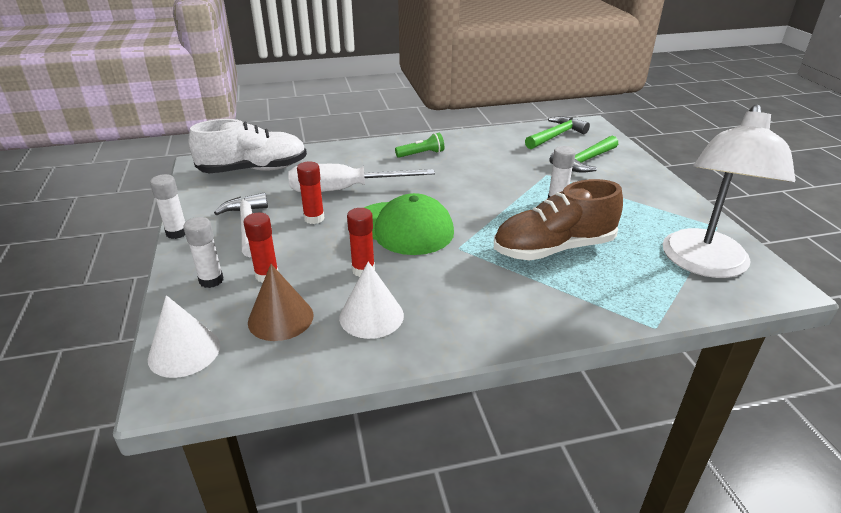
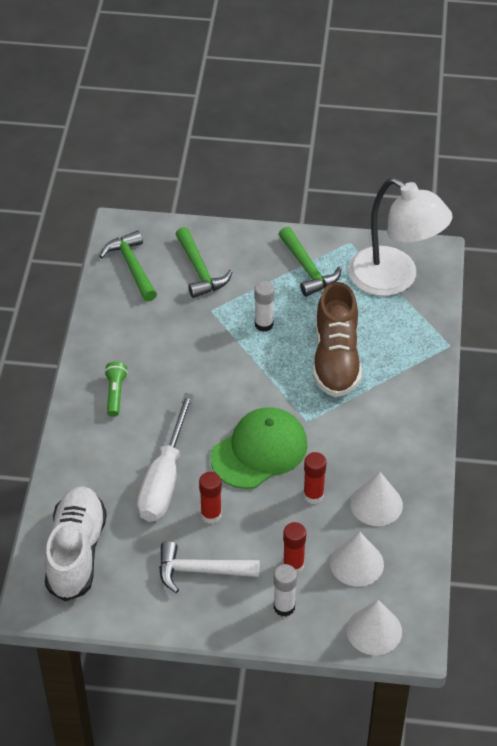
camera: 70 degrees left, 15 degrees up
white glue stick [150,174,185,239] -> none
brown cone [248,264,314,341] -> white cone [330,532,384,587]
none -> green hammer [279,226,342,297]

